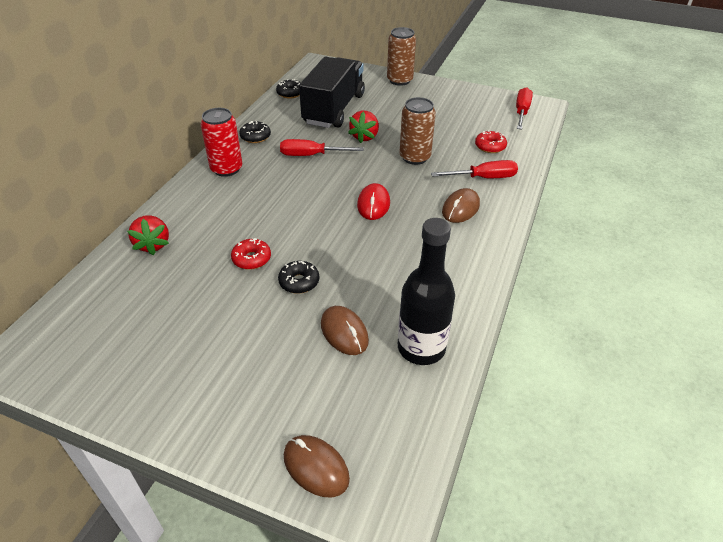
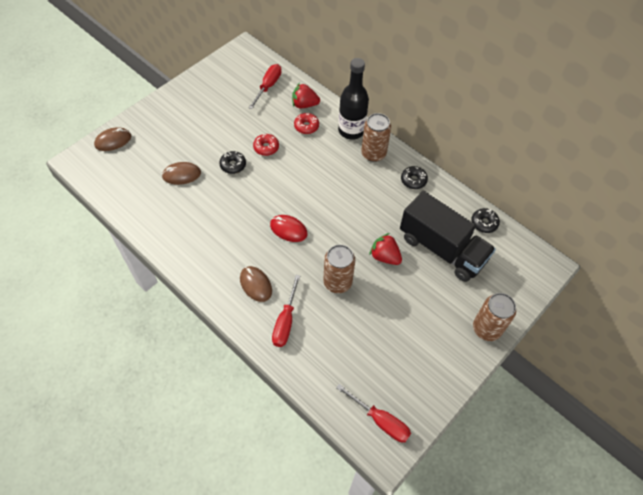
camera: 110 degrees right, 15 degrees up
red can [201,108,242,177] -> brown can [361,113,391,162]
red screwdriver [280,139,364,156] -> red screwdriver moved to [249,64,282,109]
black bottle [398,218,455,365] -> black bottle moved to [338,58,369,140]
red donut [475,131,507,153] -> red donut moved to [294,113,319,134]

